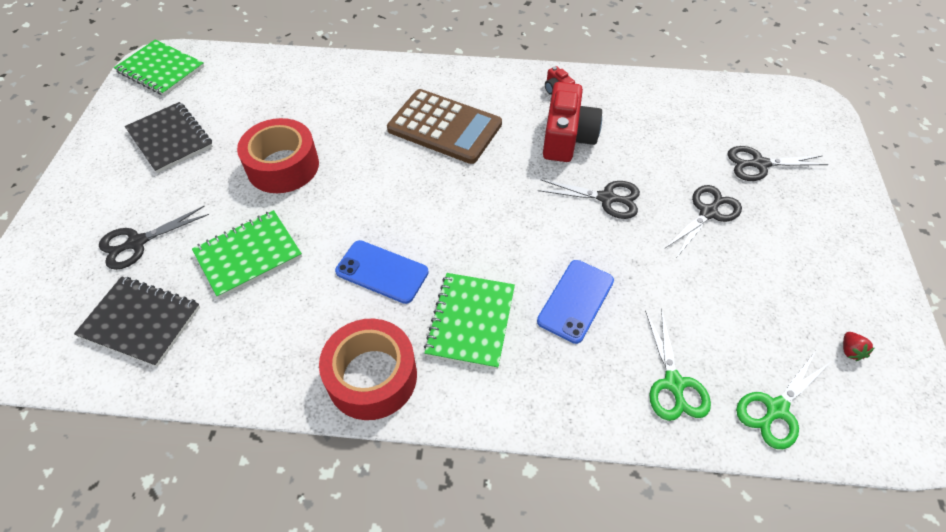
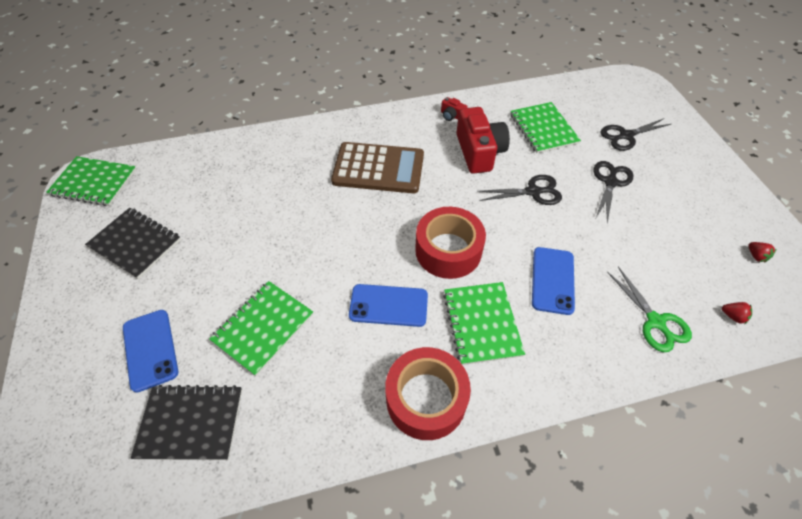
camera: 20 degrees left, 0 degrees up
black scissors [99,206,209,270] -> blue phone [123,310,178,392]
red tape [237,118,319,193] -> red tape moved to [415,207,486,279]
green scissors [736,351,831,449] -> red strawberry [722,302,752,325]
none -> green notebook [510,102,581,153]

